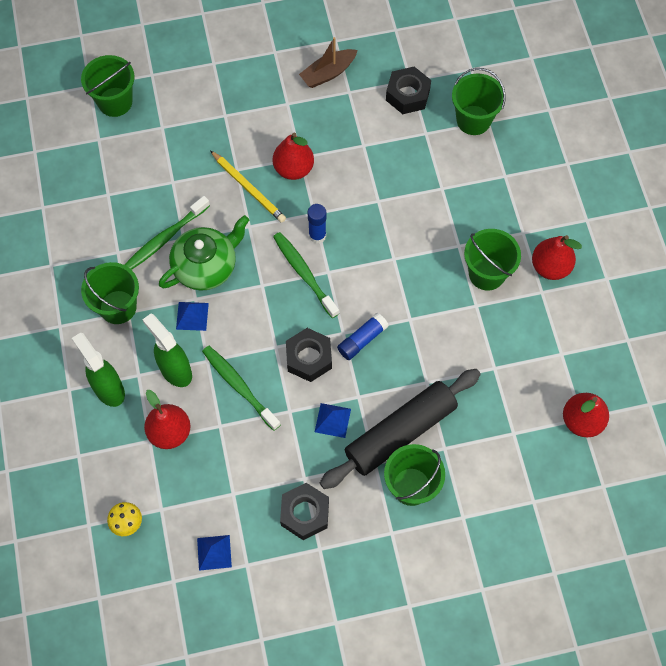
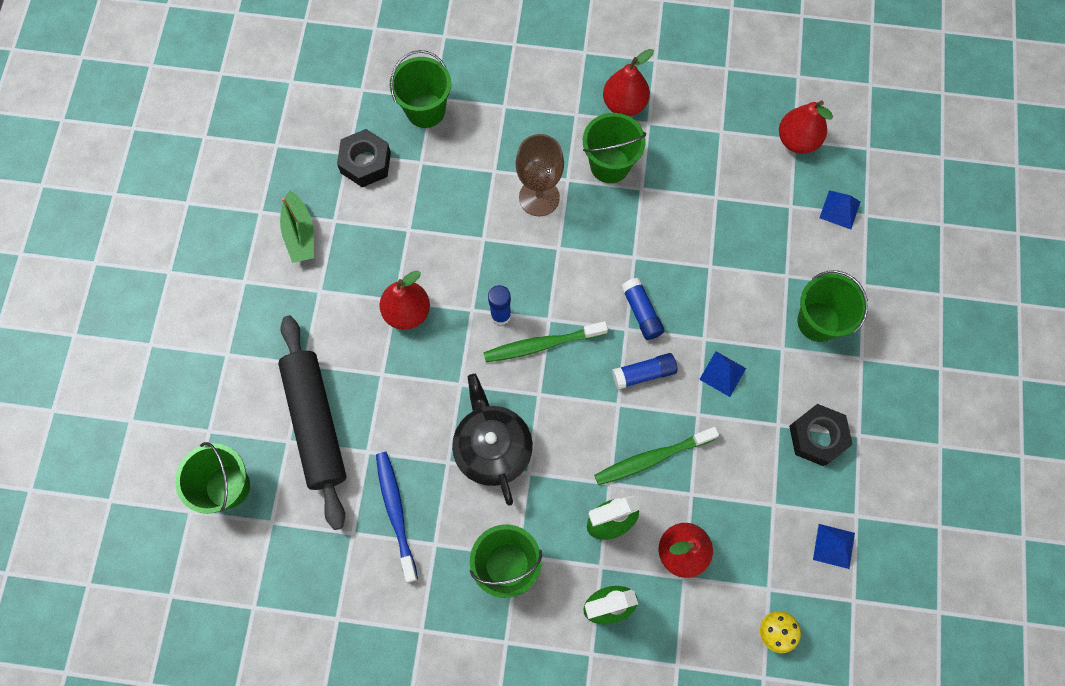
camera: 70 degrees left, 5 degrees up
green toothbrush [124,196,210,270] -> none
green teapot [159,215,249,291] -> black teapot [452,374,533,506]
blue pyramid [176,302,209,331] -> blue pyramid moved to [820,190,860,229]
yellow pencil [210,150,286,223] -> none
black nut [286,328,332,382] -> blue glue stick [612,353,677,390]
brown boat [299,37,358,88] -> green boat [280,191,314,263]
black rolling pin [320,369,481,489] -> black rolling pin moved to [278,316,347,530]
none -> blue toothbrush [376,452,418,583]
none -> brown goblet [516,134,564,216]

